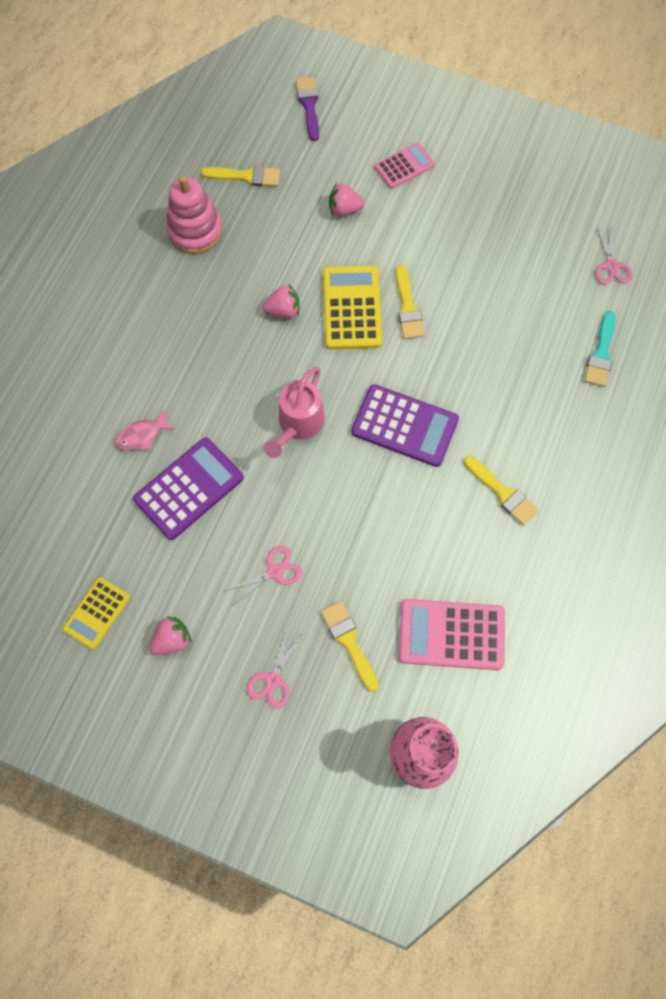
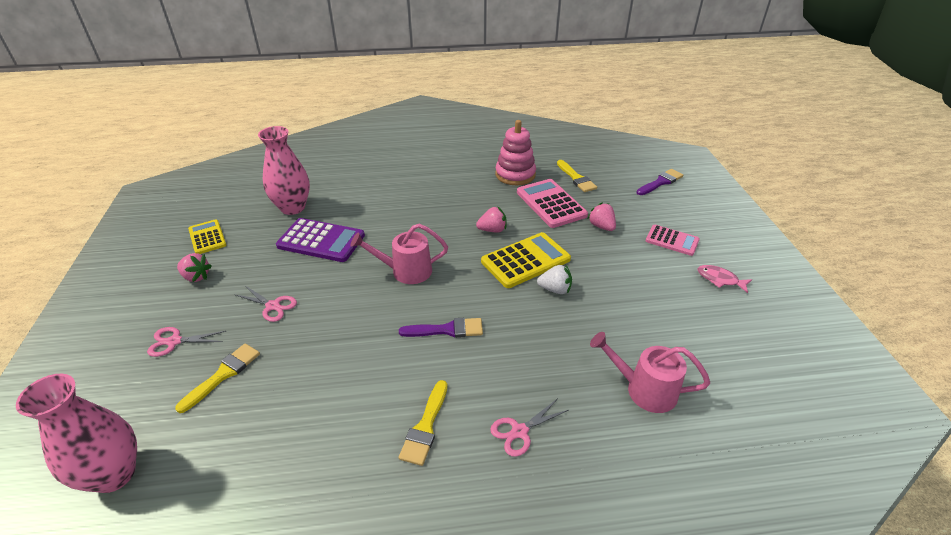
camera: 60 degrees right, 30 degrees down
yellow calculator [63,577,130,649] -> yellow calculator turned 60 degrees clockwise [188,219,226,254]
pink fish [115,410,175,451] -> pink fish moved to [698,265,752,293]
pink strawberry [263,284,299,318] -> pink strawberry turned 60 degrees counterclockwise [476,206,507,233]
purple calculator [351,384,459,467] -> purple brush [399,318,483,338]
yellow brush [396,265,425,339] -> white strawberry [537,265,572,294]
pink calculator [399,599,505,670] -> pink calculator moved to [517,179,588,228]
turquoise brush [584,311,616,387] -> none
pink scissors [595,225,632,284] -> pink scissors moved to [490,398,569,457]
none -> pink vase [258,126,310,215]
none -> pink watering can [590,332,710,413]

